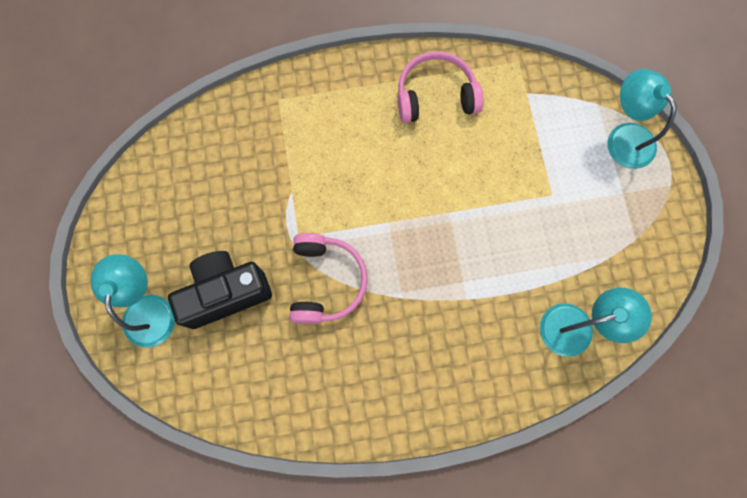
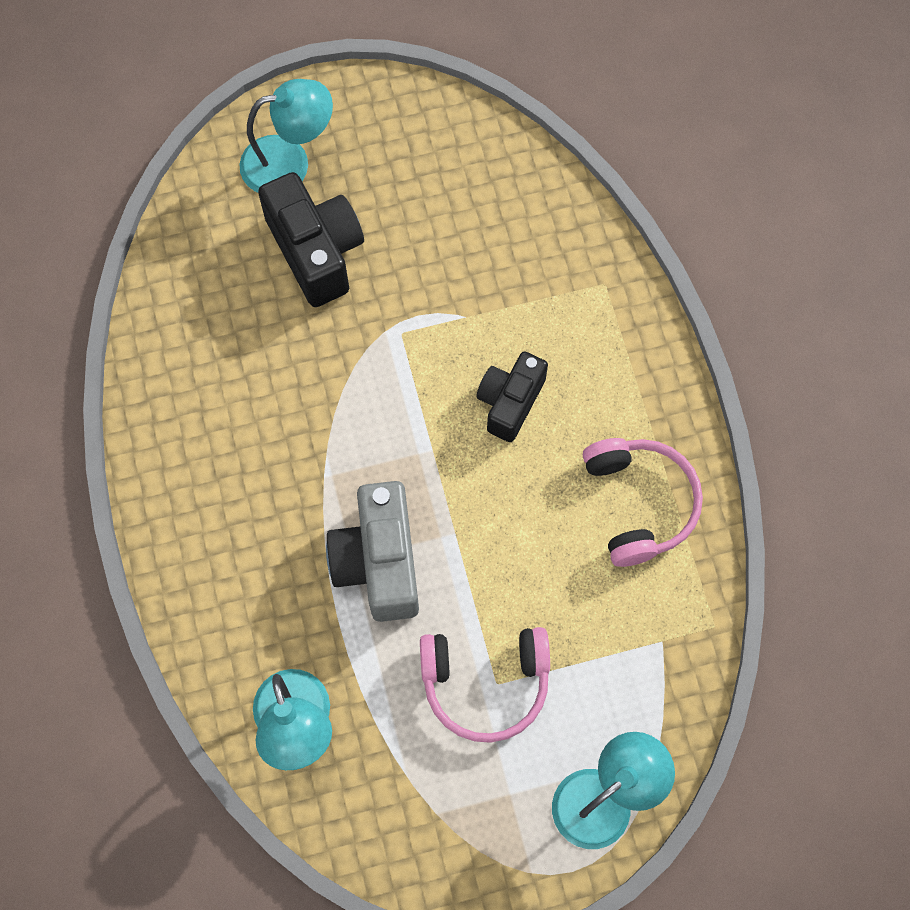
camera: 85 degrees right, 5 degrees down
pink headphones [289,233,368,324] -> pink headphones moved to [420,627,550,743]
none -> grey camera [326,481,419,622]
none -> black camera [476,351,548,442]

